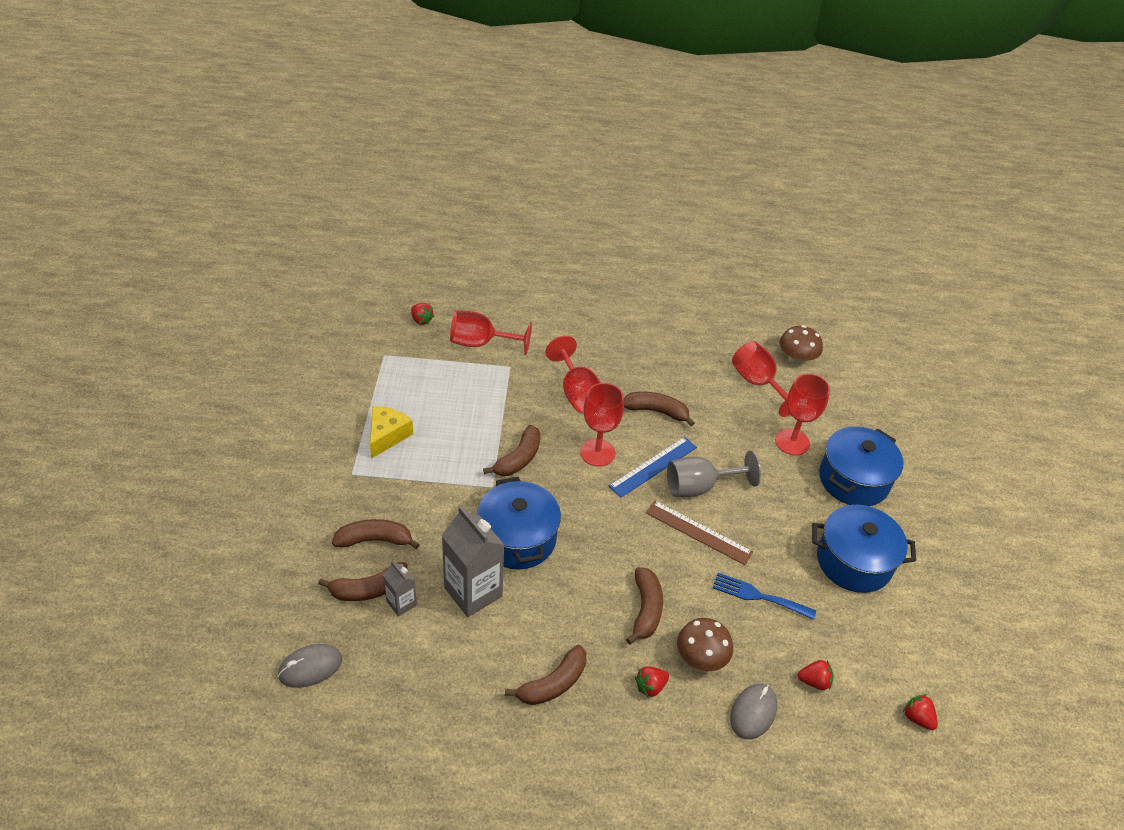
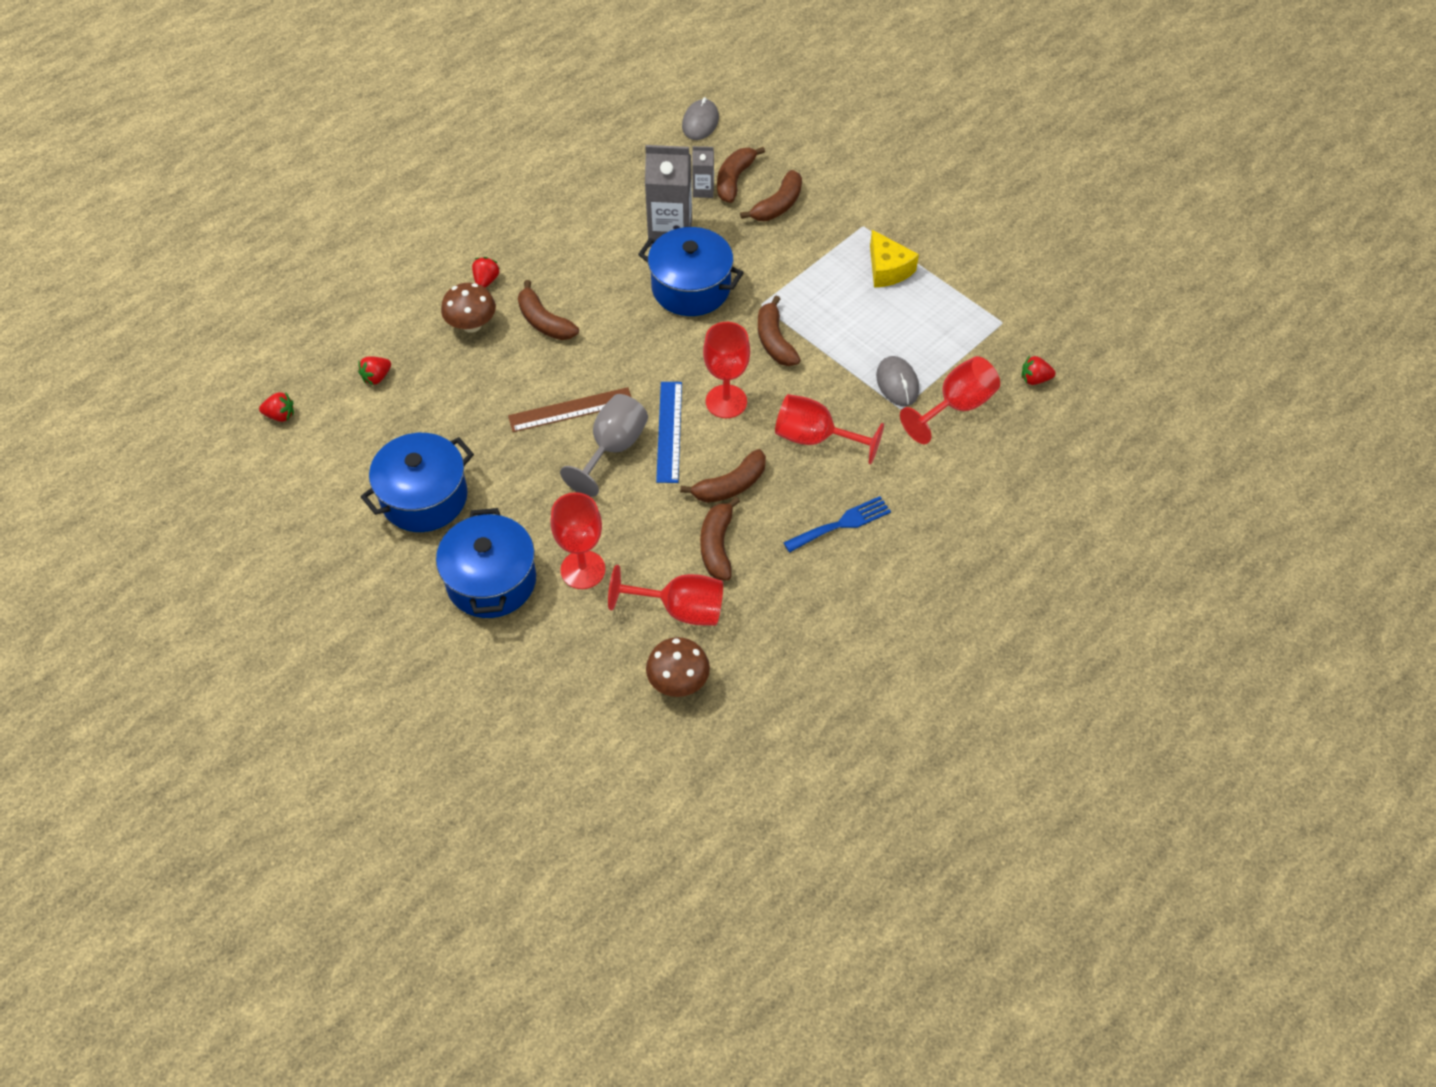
camera: 135 degrees right, 10 degrees up
brown banana [505,645,586,705] -> brown banana moved to [700,497,740,580]
blue fork [713,573,816,620] -> blue fork moved to [783,496,891,552]
grey mouse [730,684,777,739] -> grey mouse moved to [876,356,919,406]

